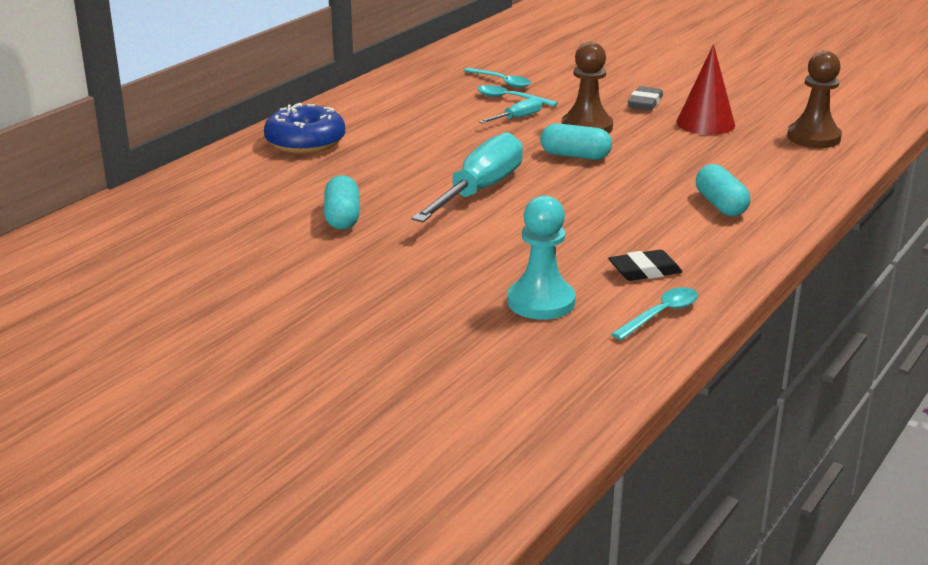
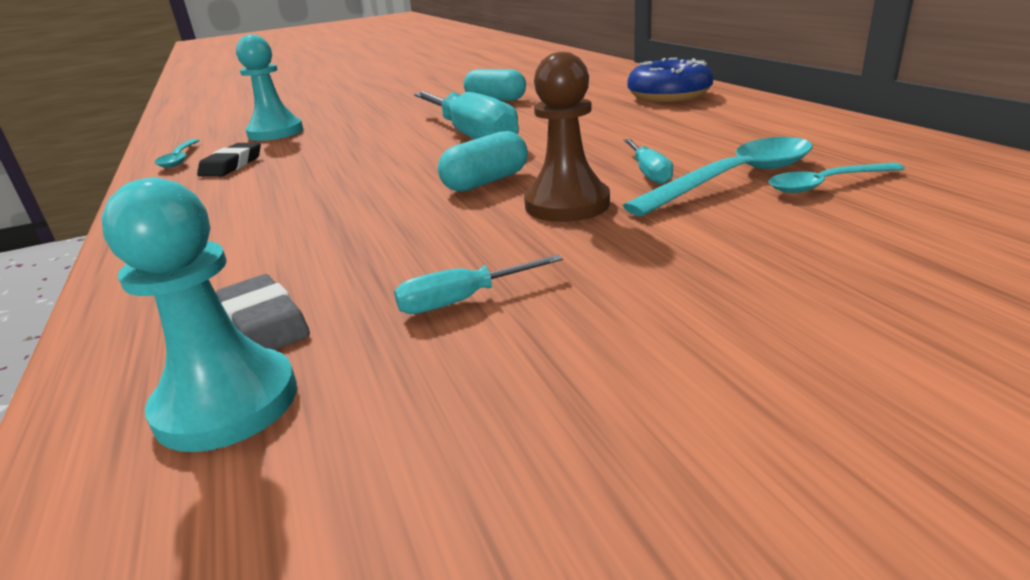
camera: 125 degrees right, 0 degrees up
turquoise spoon [477,85,558,107] -> turquoise spoon [623,137,812,216], size x1.65
grey eraser [628,86,663,110] -> grey eraser moved to [216,274,310,350]
red cone [676,44,735,135] -> turquoise screwdriver [394,255,563,314]
turquoise capsule [696,164,750,216] -> none
brown pawn [787,51,842,148] -> turquoise pawn [102,177,297,452]

